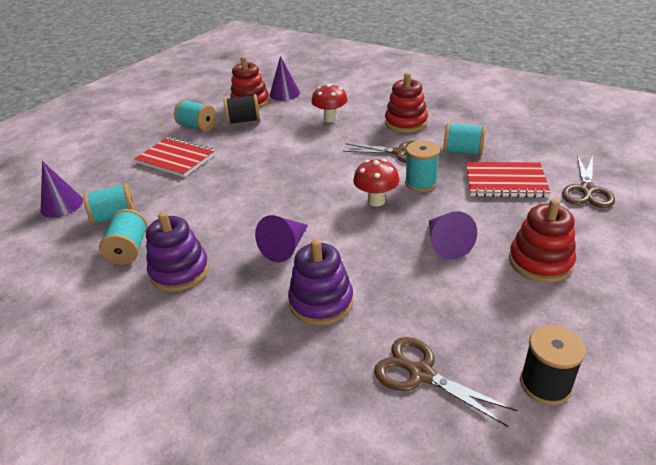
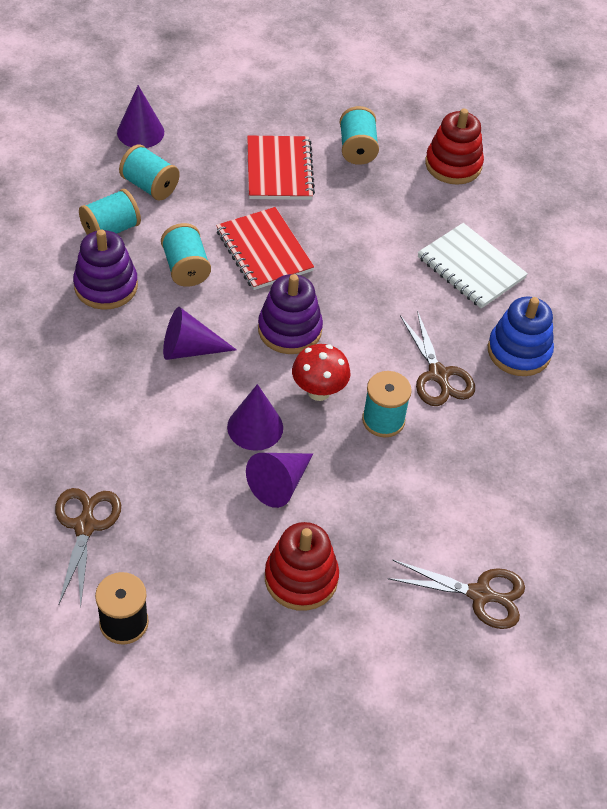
camera: 50 degrees right, 15 degrees up
black spool [223,94,260,125] -> none
purple cone [270,56,300,101] -> purple cone moved to [227,384,283,451]
purple stacking toy [288,239,354,326] -> purple stacking toy moved to [258,274,323,354]
red mushroom [311,84,348,123] -> white notebook [418,223,528,309]
red stacking toy [385,73,428,133] -> blue stacking toy [488,297,554,376]
turquoise spool [443,122,486,156] -> turquoise spool moved to [161,223,211,287]
red notebook [466,162,551,198] -> red notebook moved to [216,207,314,290]
brown scissors [562,155,615,208] -> brown scissors turned 150 degrees counterclockwise [388,560,525,629]

